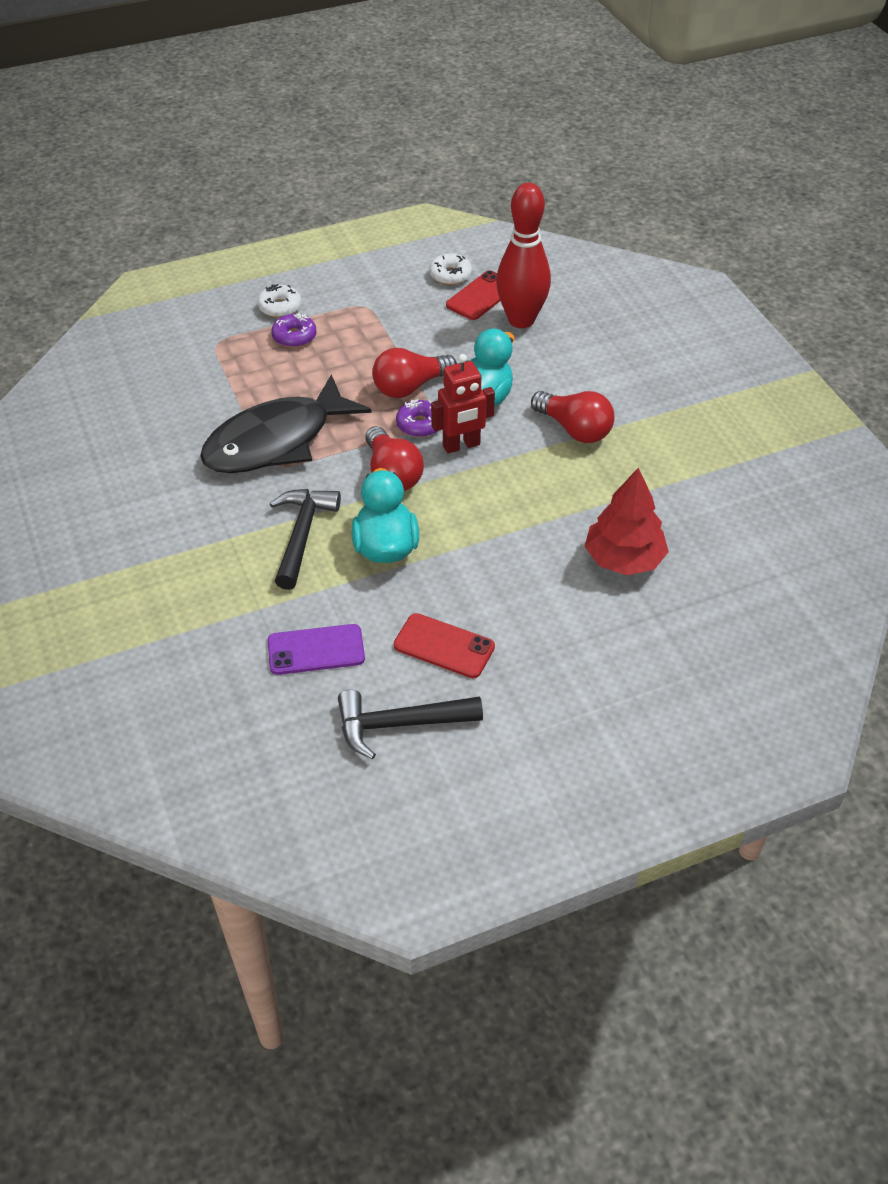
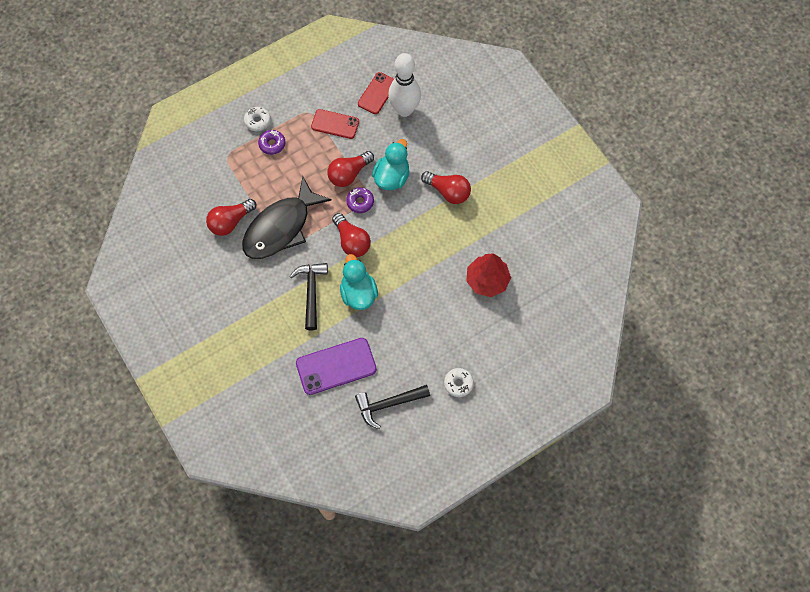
camera: 10 degrees left, 20 degrees up
purple phone [268,624,365,675] -> purple phone [296,338,377,395], size x1.52
red phone [394,613,495,678] -> red phone moved to [311,109,359,139]
white donut [429,253,472,285] -> white donut moved to [444,368,474,397]
red robot [431,354,495,454] -> none
red bowling pin [496,183,551,328] -> white bowling pin [388,53,421,117]
none -> red light bulb [206,199,256,236]

